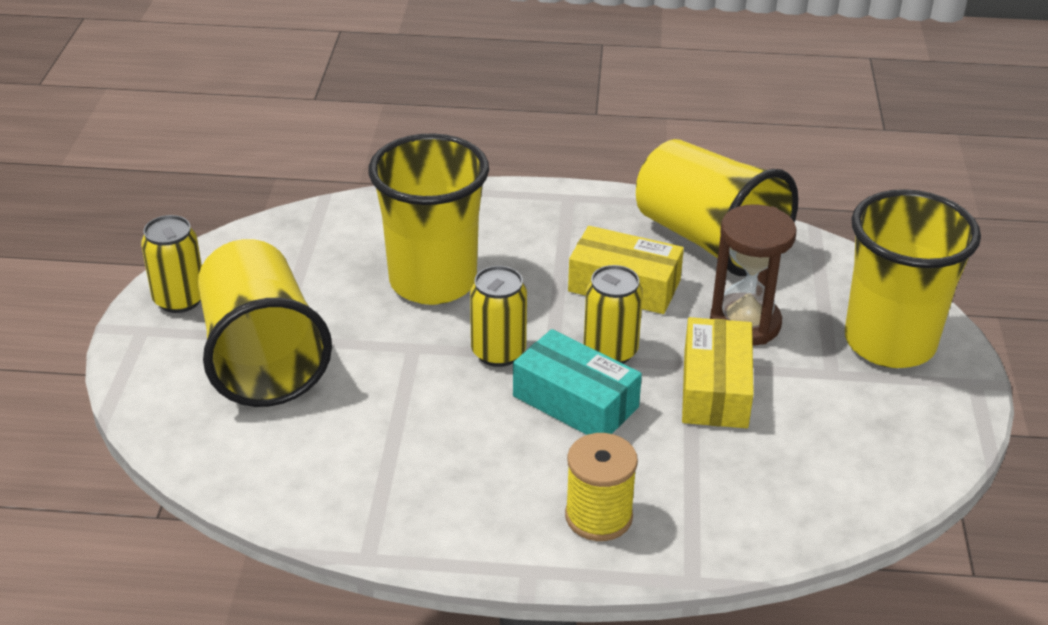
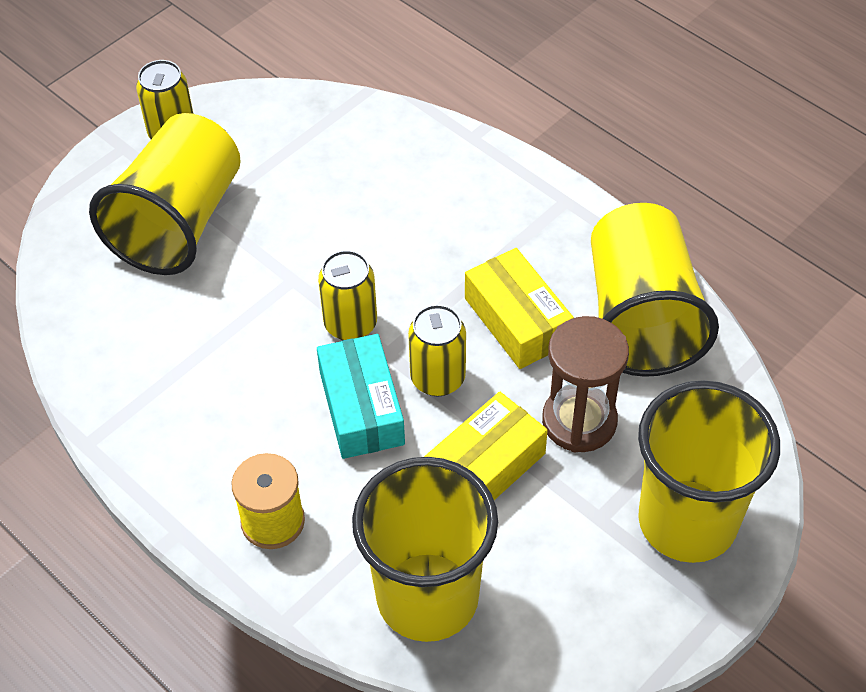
camera: 40 degrees right, 15 degrees up
yellow cup [368,133,489,305] -> yellow cup moved to [352,457,498,642]

